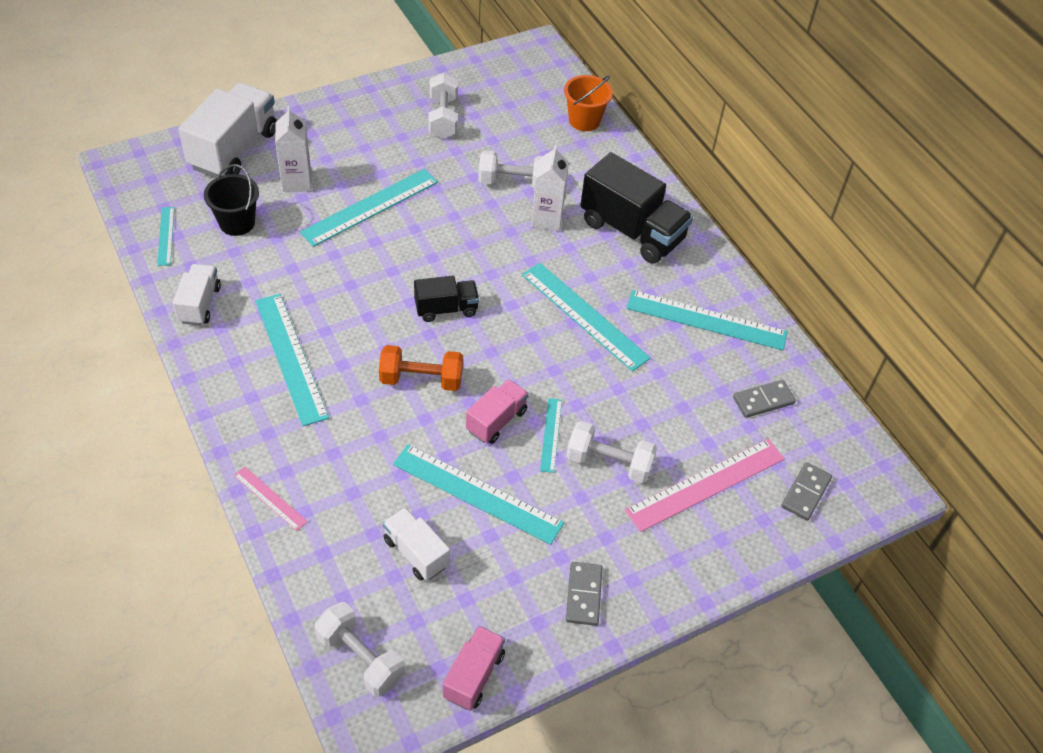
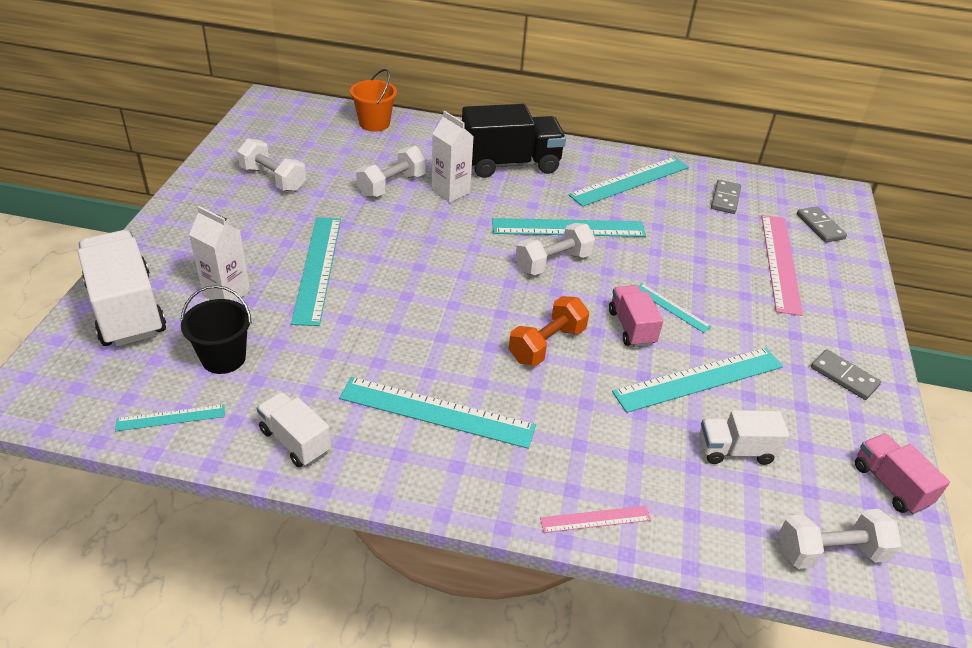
camera: 50 degrees left, 10 degrees down
turquoise ruler [157,207,174,266] -> turquoise ruler turned 45 degrees counterclockwise [115,404,225,431]
black truck [414,276,479,322] -> none
white dumbbell [566,421,657,483] -> white dumbbell moved to [515,223,595,275]

